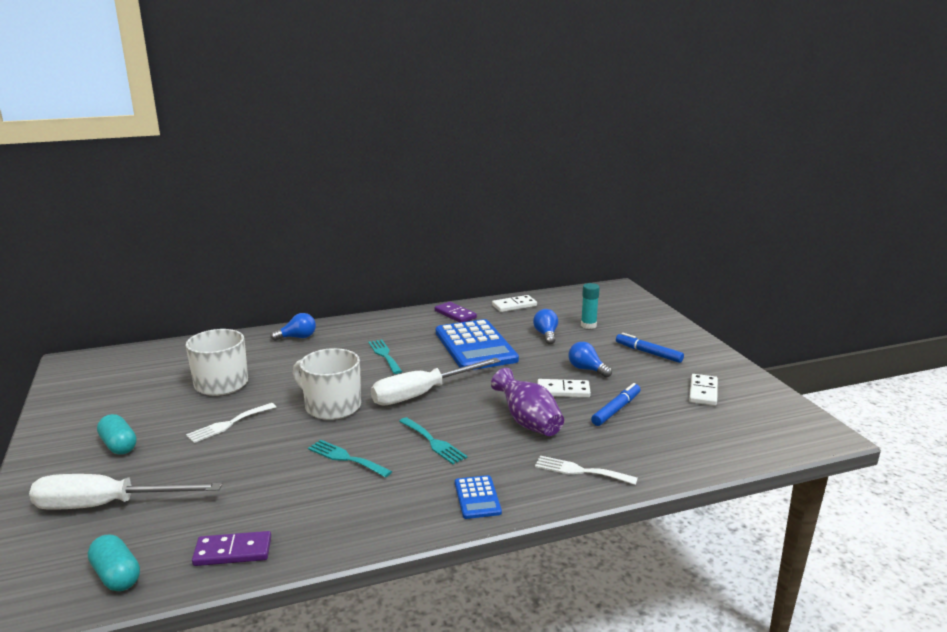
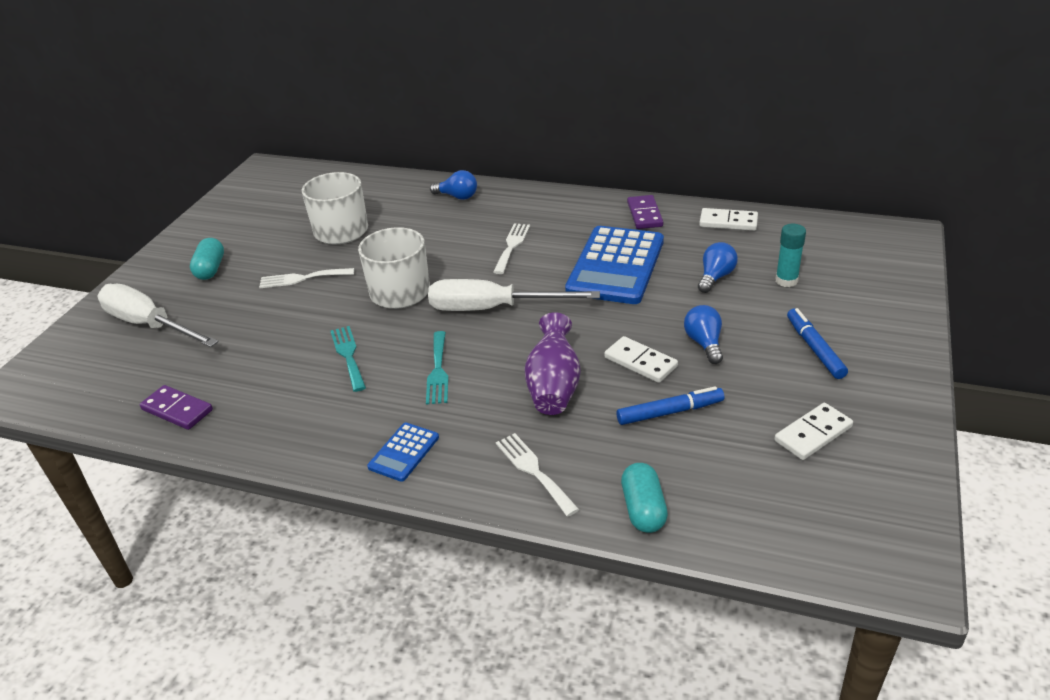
camera: 40 degrees right, 15 degrees up
turquoise capsule [88,535,140,591] -> turquoise capsule moved to [621,463,668,533]
turquoise fork [368,339,402,374] -> white fork [493,223,530,274]

